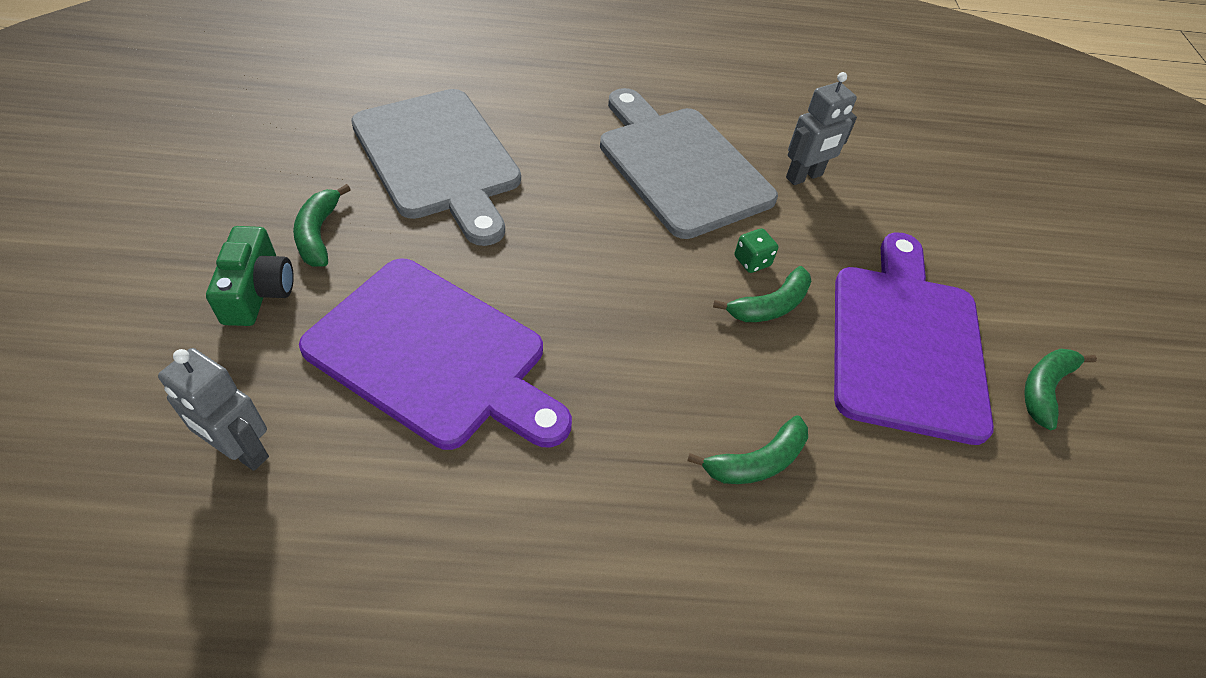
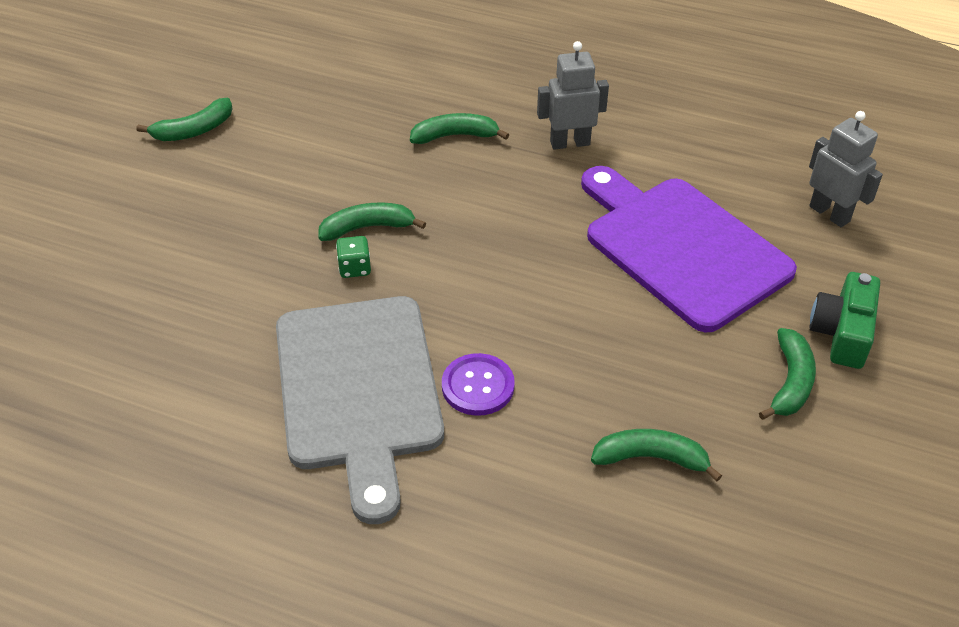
camera: 155 degrees left, 5 degrees down
grey cutting board [351,89,521,246] -> green banana [591,429,722,481]
grey robot [786,72,857,185] -> grey robot moved to [537,41,609,150]
purple cutting board [834,232,994,445] -> none
none -> purple button [442,353,515,416]

